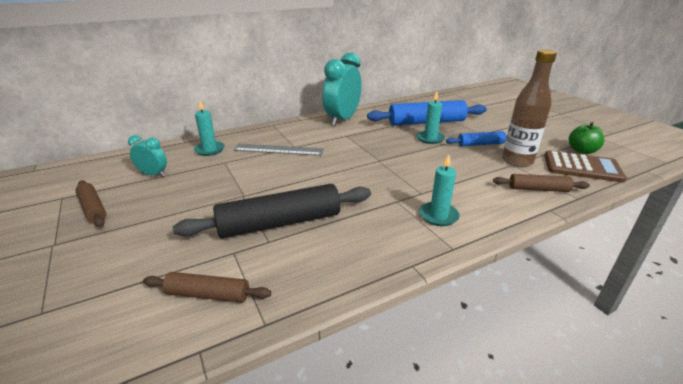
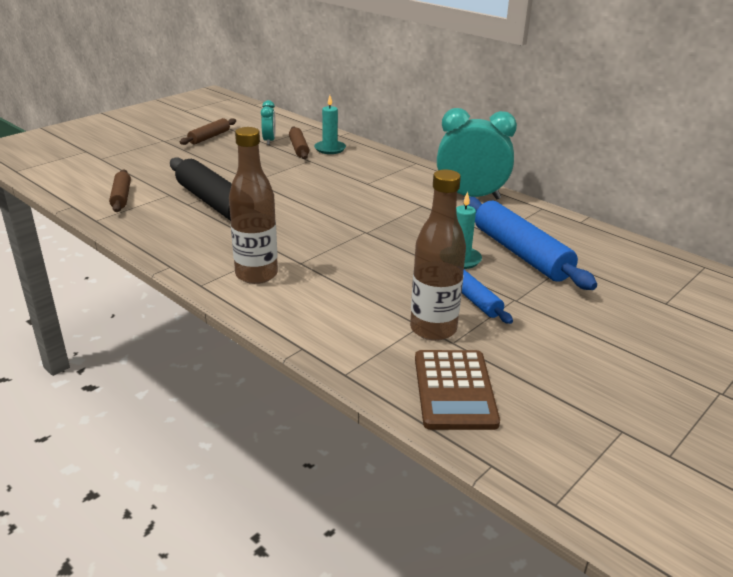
camera: 70 degrees right, 0 degrees up
grey ruler [233,144,324,156] -> none
turquoise candle [419,154,460,226] -> brown bottle [229,127,278,284]
brown rolling pin [493,174,590,192] -> brown rolling pin moved to [289,127,309,159]
green apple [569,122,604,154] -> none

